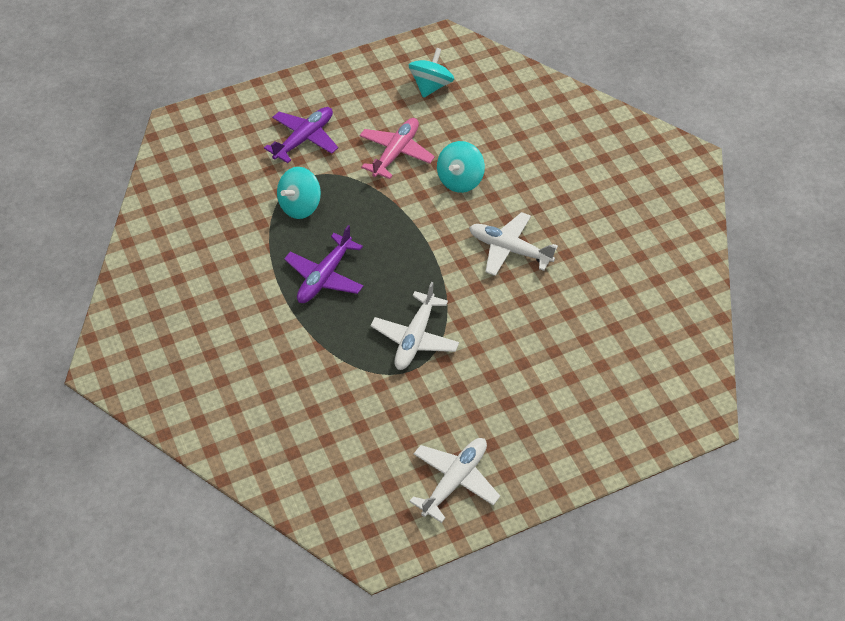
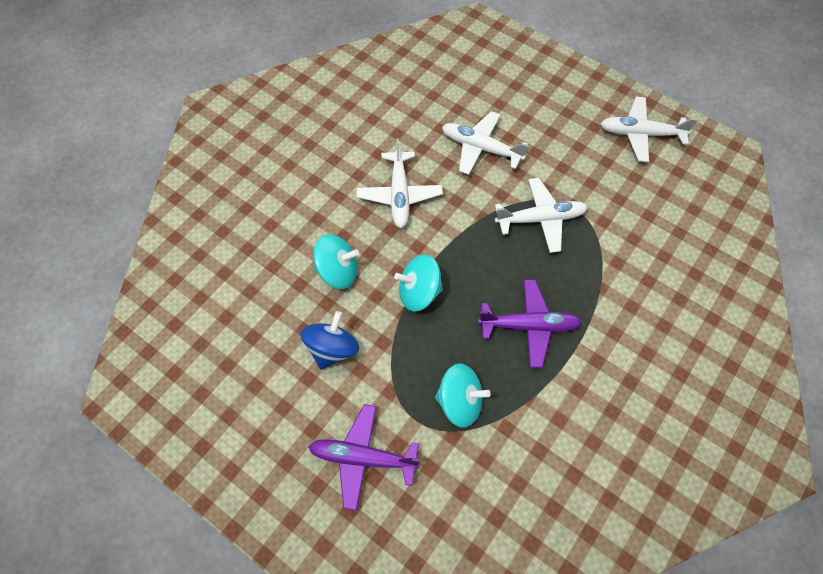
camera: 120 degrees left, 10 degrees up
pink plane [360,118,435,179] -> blue spinning top [300,311,359,370]
turquoise spinning top [409,48,454,98] -> turquoise spinning top moved to [394,255,443,312]
none -> white plane [442,111,528,175]

